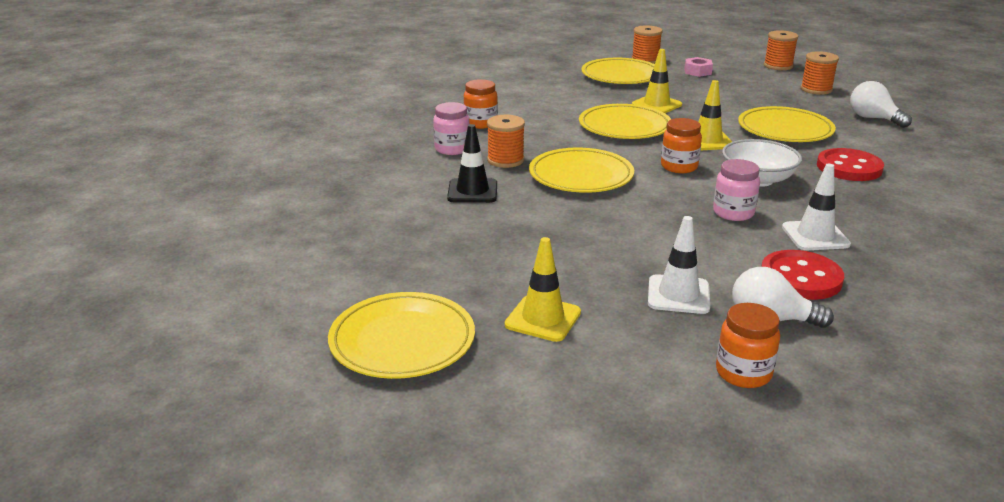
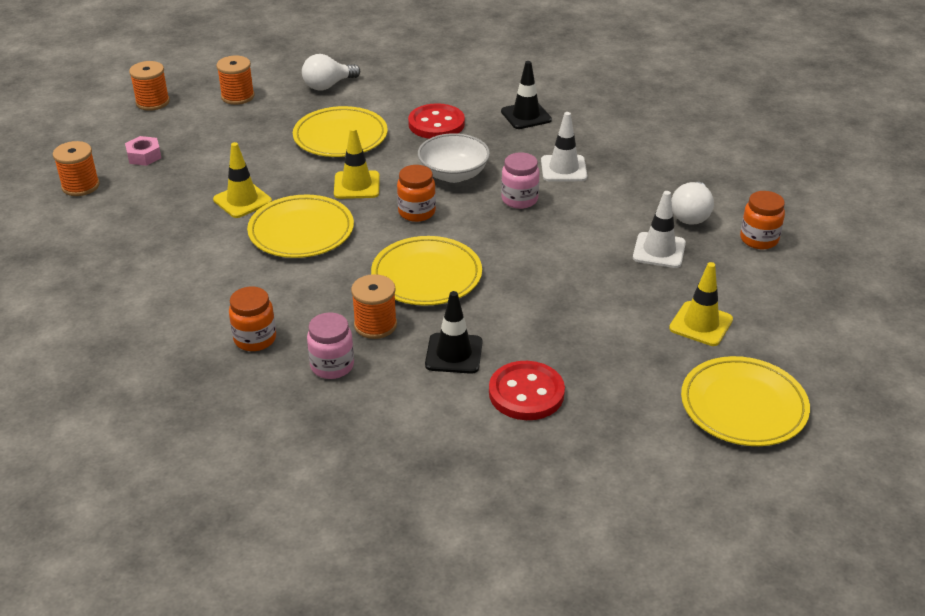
camera: 85 degrees left, 10 degrees up
yellow plate [581,58,655,84] -> none
red button [761,250,844,300] -> red button moved to [489,361,565,420]
none -> black traffic cone [501,61,552,129]

